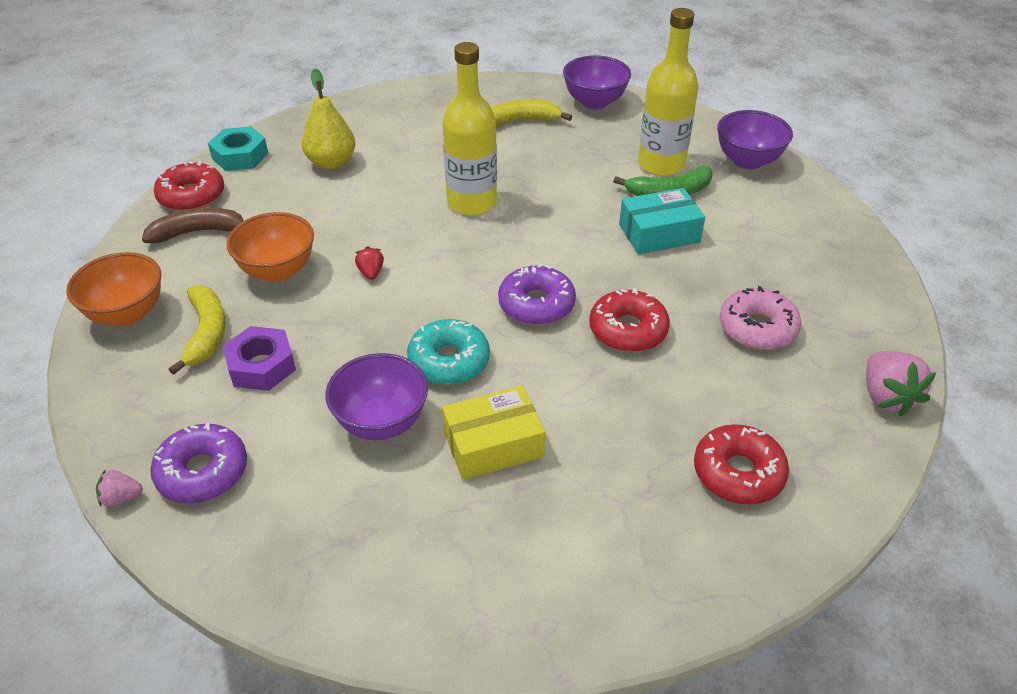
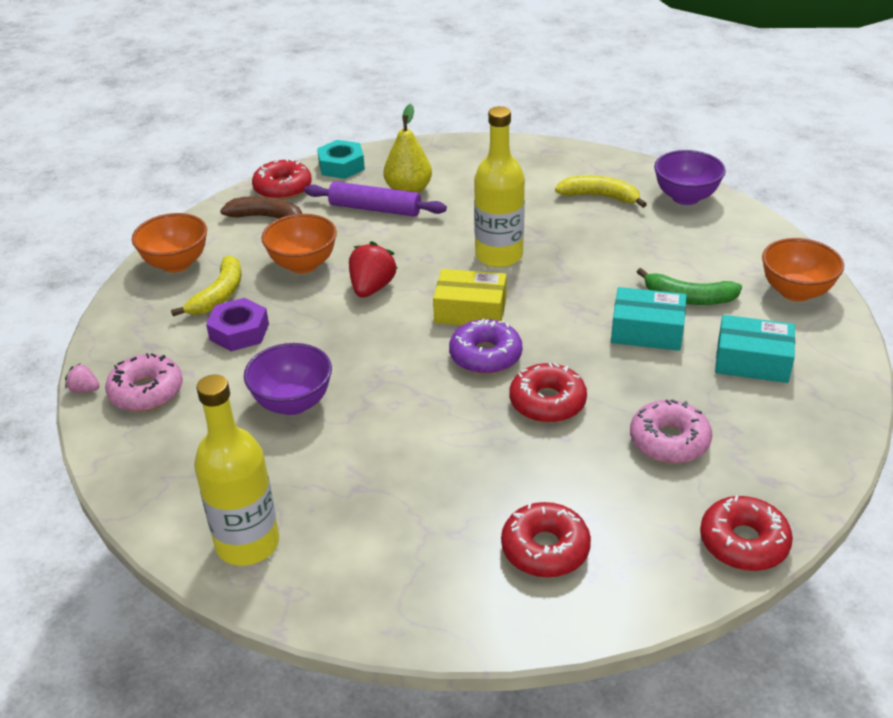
camera: 30 degrees right, 5 degrees down
purple donut [150,422,247,504] -> pink donut [105,353,183,412]
red strawberry [355,246,384,280] -> red strawberry [349,241,398,298], size x1.87
turquoise donut [407,319,490,385] -> none
yellow box [442,386,545,480] -> yellow box moved to [433,269,507,325]
yellow bottle [638,8,698,176] -> yellow bottle moved to [194,374,279,566]
purple bowl [717,110,793,170] -> orange bowl [762,238,844,302]
pink strawberry [866,351,936,416] -> red donut [700,495,793,571]
none -> purple rolling pin [304,182,447,217]
none -> turquoise box [715,315,795,383]

